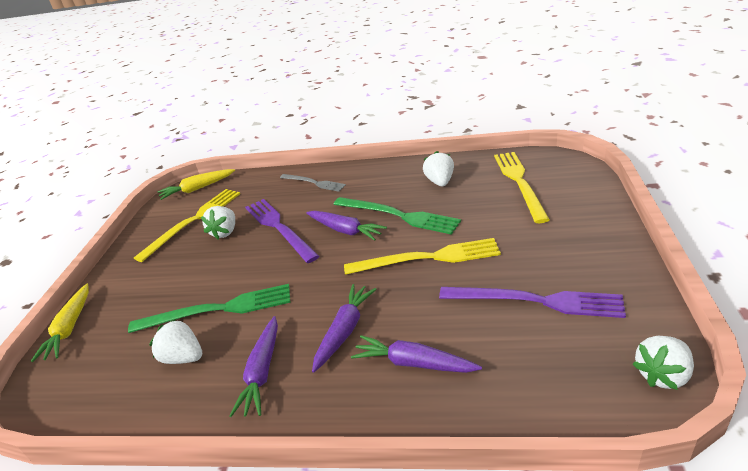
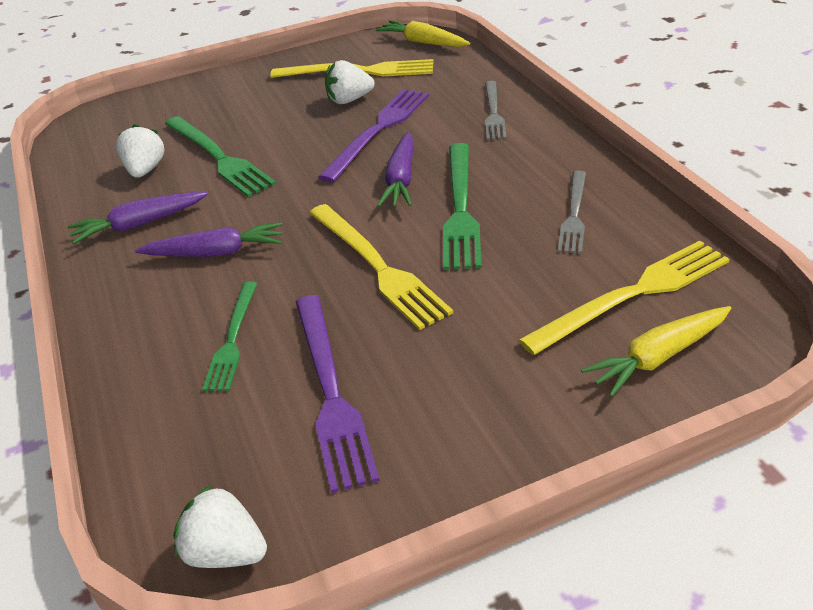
camera: 60 degrees right, 5 degrees up
yellow carrot [31,284,89,362] -> yellow carrot moved to [581,306,731,397]
purple carrot [351,335,482,373] -> none
white strawberry [423,151,454,186] -> grey fork [558,171,586,253]
none -> green fork [202,281,257,391]

